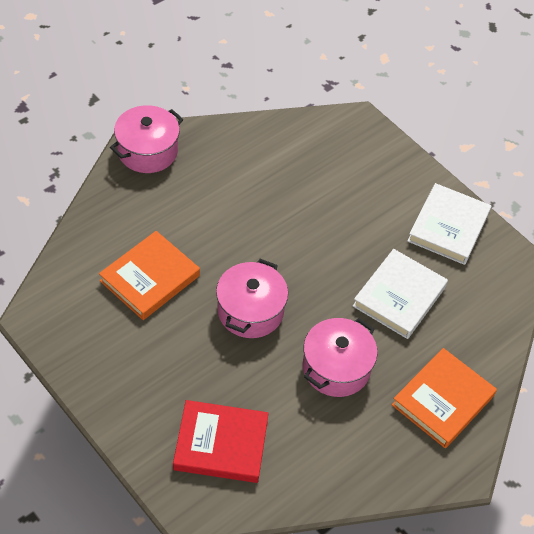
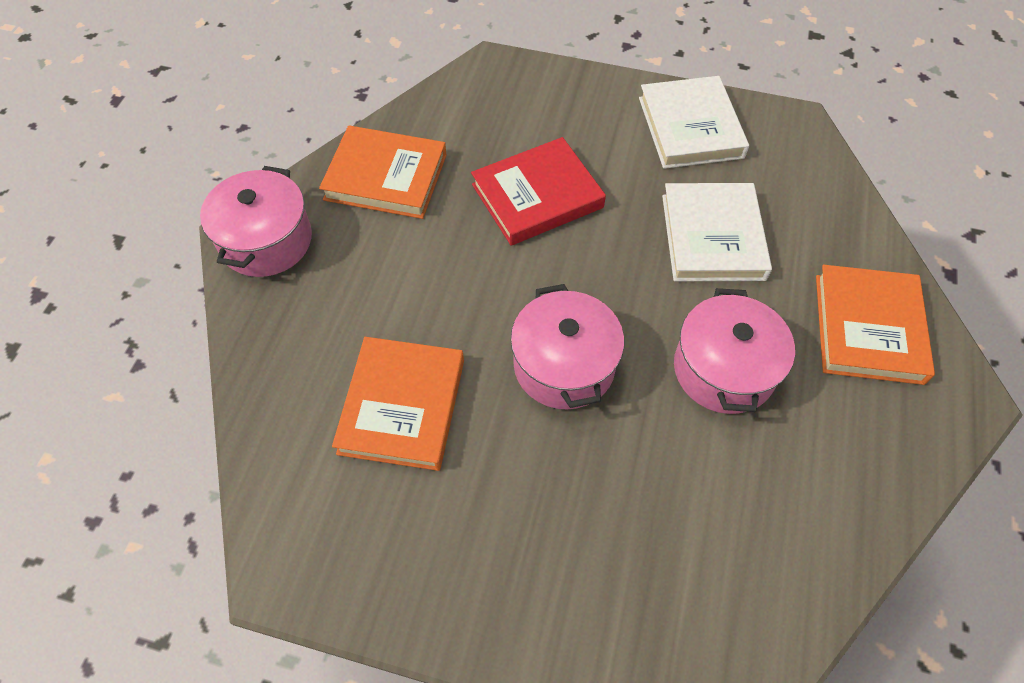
camera: 30 degrees left, 5 degrees up
red book [173,400,269,483] -> red book moved to [471,137,606,246]
none -> orange book [319,126,447,219]

